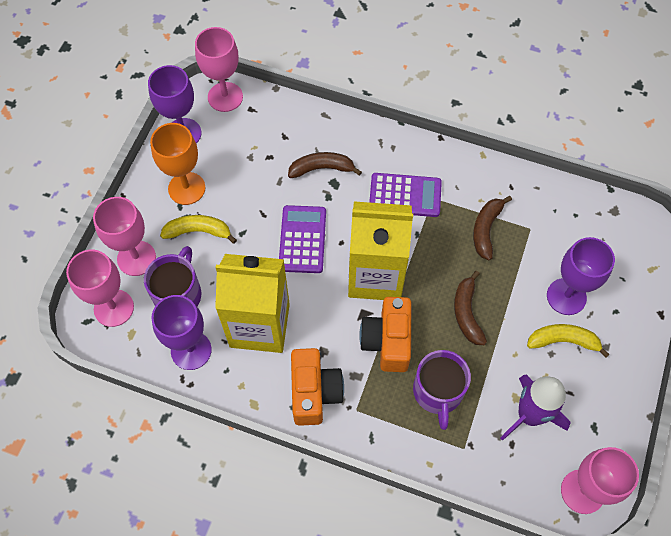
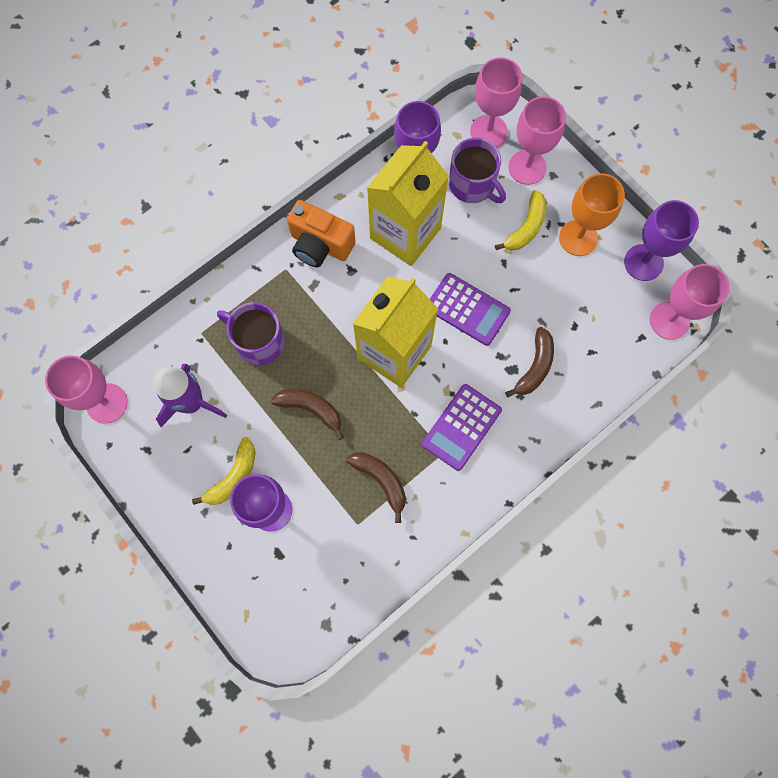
camera: 120 degrees right, 10 degrees up
orange camera [359,297,411,372] -> none

